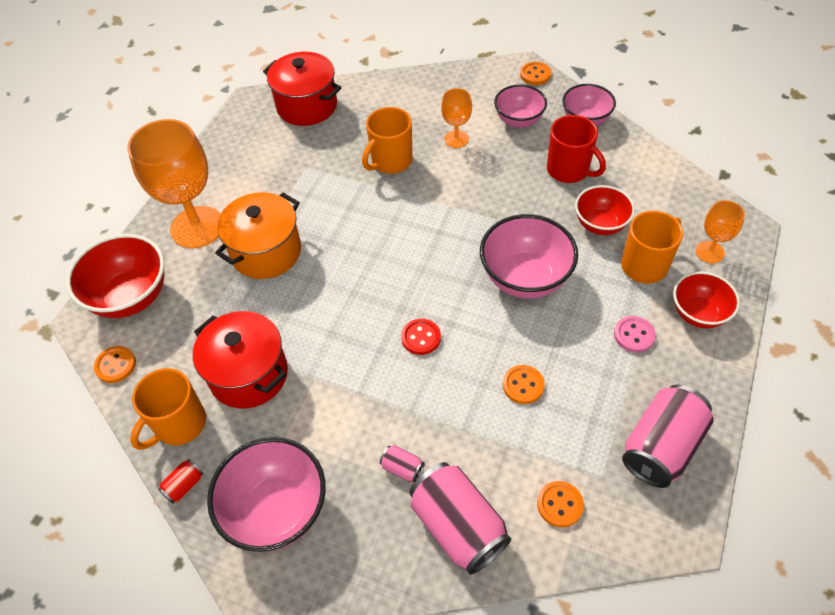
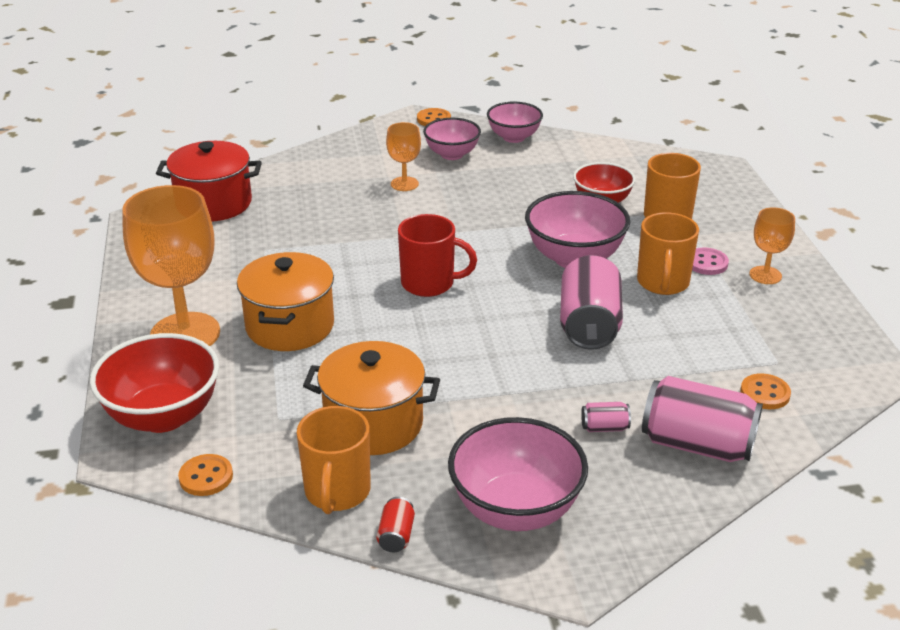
camera: 35 degrees left, 20 degrees down
red pot [193,311,288,409] -> orange pot [303,341,440,455]
orange mug [362,107,413,174] -> orange mug moved to [637,212,699,295]
red button [401,319,441,355] -> none
orange button [503,365,545,404] -> none
red mug [547,115,606,183] -> red mug moved to [398,214,477,297]
pink can [622,385,714,488] -> pink can moved to [560,255,623,350]
red bowl [673,271,740,329] -> none
orange goblet [696,200,745,263] -> orange goblet moved to [749,207,795,284]

